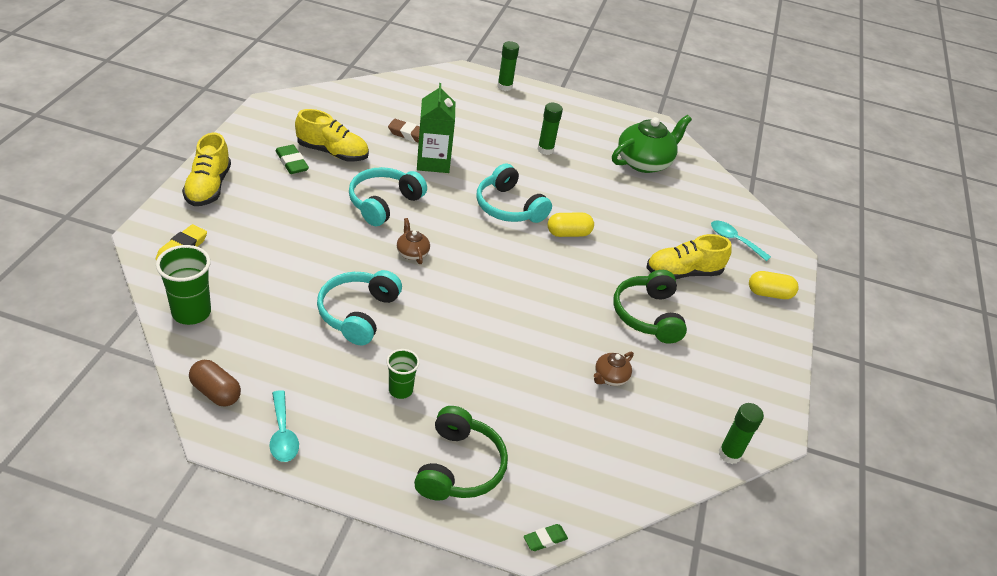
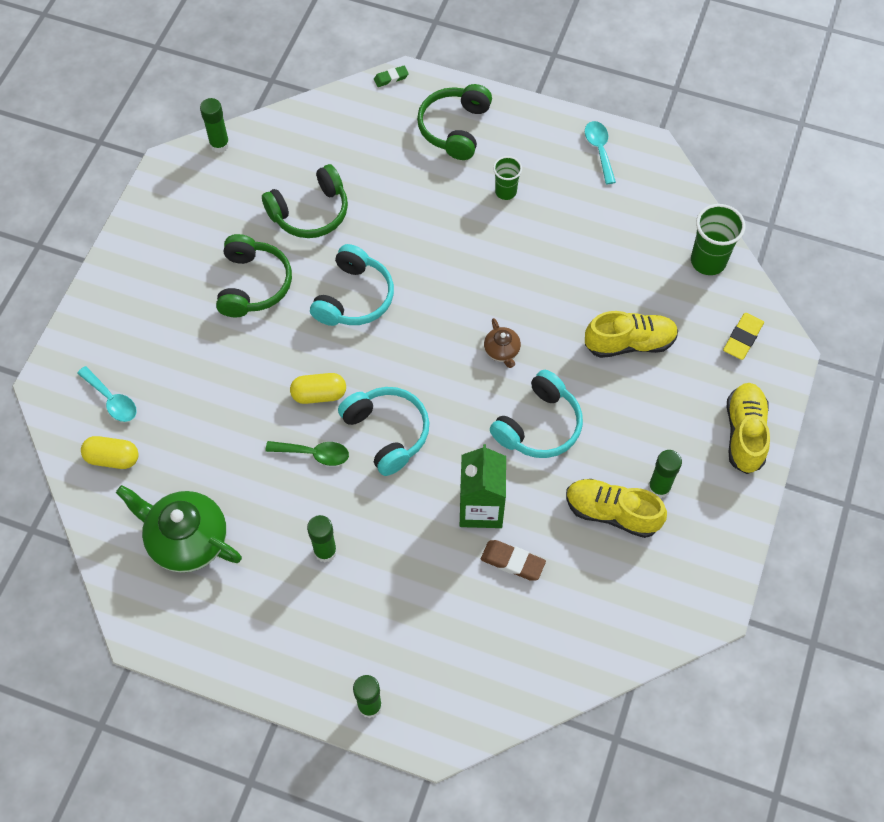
camera: 170 degrees left, 20 degrees up
brown capsule [189,360,241,407] -> none
green eraser [275,145,309,174] -> green glue stick [648,450,682,499]
turquoise headphones [317,270,402,345] -> turquoise headphones moved to [310,244,394,326]
brown teapot [594,352,634,386] -> green headphones [262,164,348,238]
green teapot [612,115,692,173] -> green teapot turned 60 degrees clockwise [116,485,242,572]
yellow shoe [646,234,732,279] -> yellow shoe moved to [585,311,678,358]
yellow capsule [749,271,799,299] -> yellow capsule moved to [81,436,139,469]
none -> green spoon [265,441,349,466]

